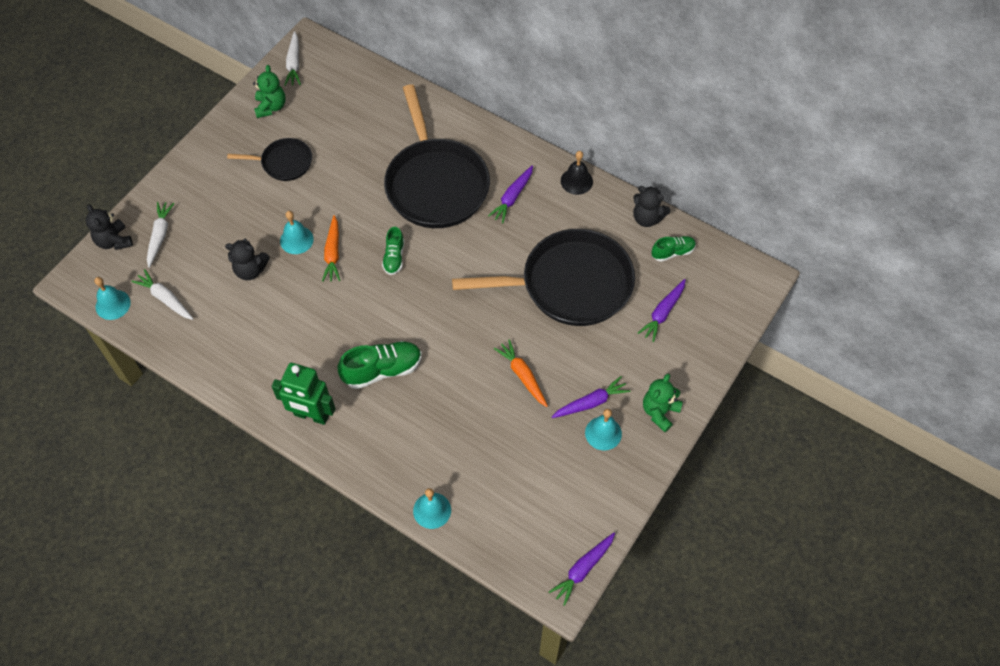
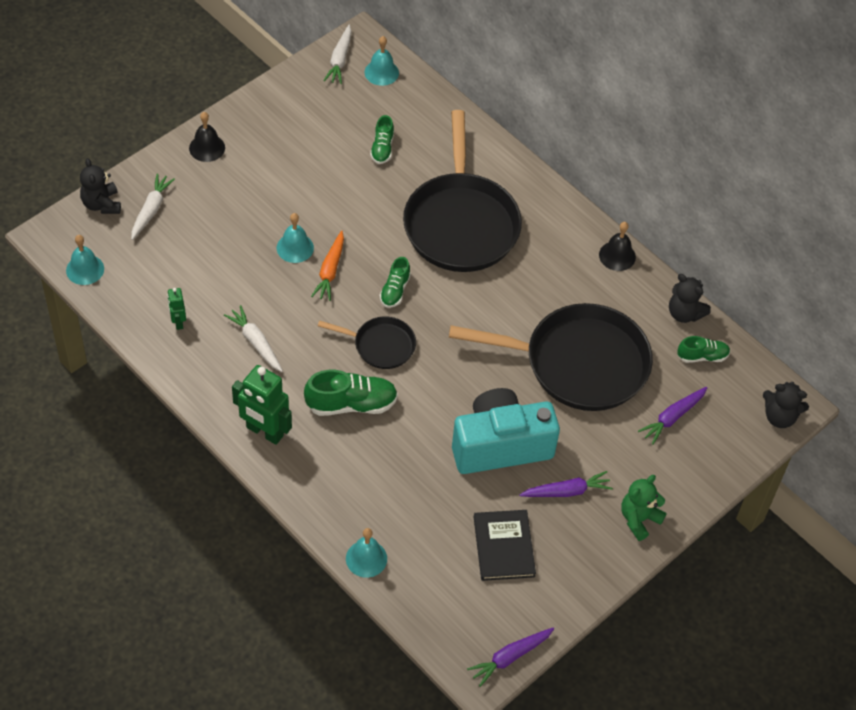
camera: 10 degrees right, 5 degrees down
white carrot [131,269,193,320] -> white carrot moved to [224,305,283,372]
black teddy bear [225,239,270,280] -> black teddy bear moved to [763,382,809,428]
black pan [227,138,312,181] -> black pan moved to [318,316,416,369]
green teddy bear [253,65,285,118] -> none
purple carrot [488,165,533,223] -> none
orange carrot [494,339,548,407] -> turquoise camera [452,388,560,474]
turquoise bell [585,409,622,451] -> turquoise bell moved to [364,36,399,86]
none -> green robot [167,288,186,330]
none -> black bell [189,112,225,162]
none -> green shoe [370,115,394,164]
none -> black book [474,510,536,581]

